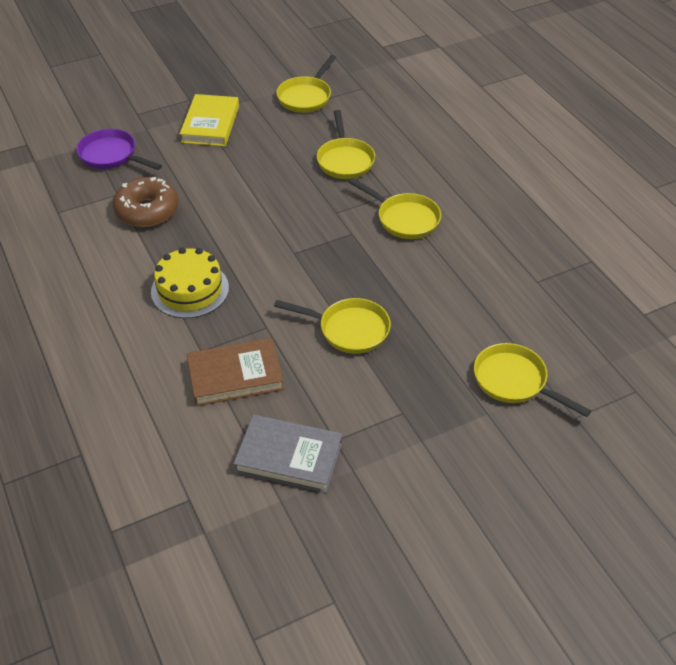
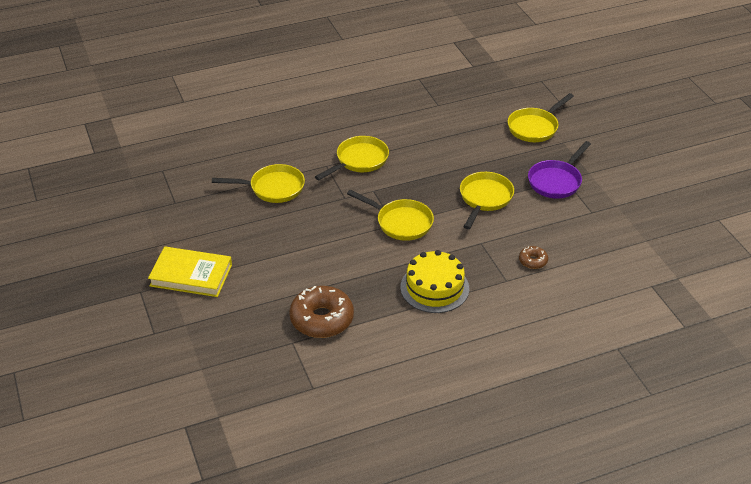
camera: 85 degrees left, 5 degrees down
purple pan [76,129,162,170] -> purple pan moved to [528,141,591,199]
brown book [187,338,284,406] -> brown donut [519,246,548,269]
grey book [234,415,342,493] -> none
yellow pan [276,55,337,113] -> yellow pan moved to [347,190,434,241]

